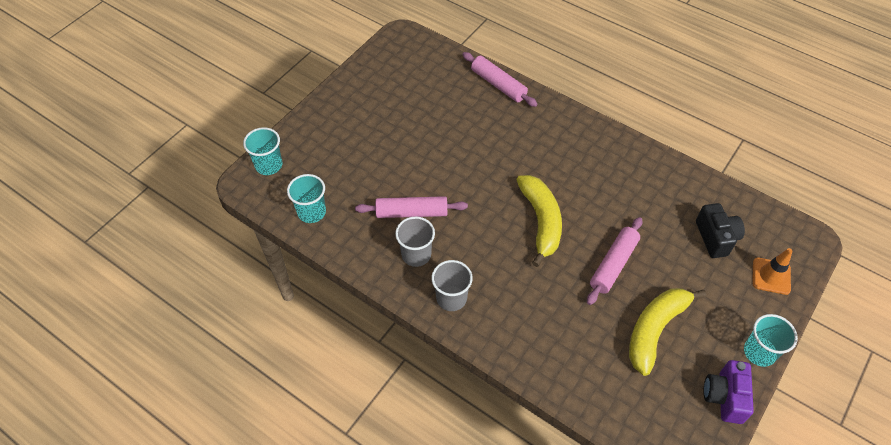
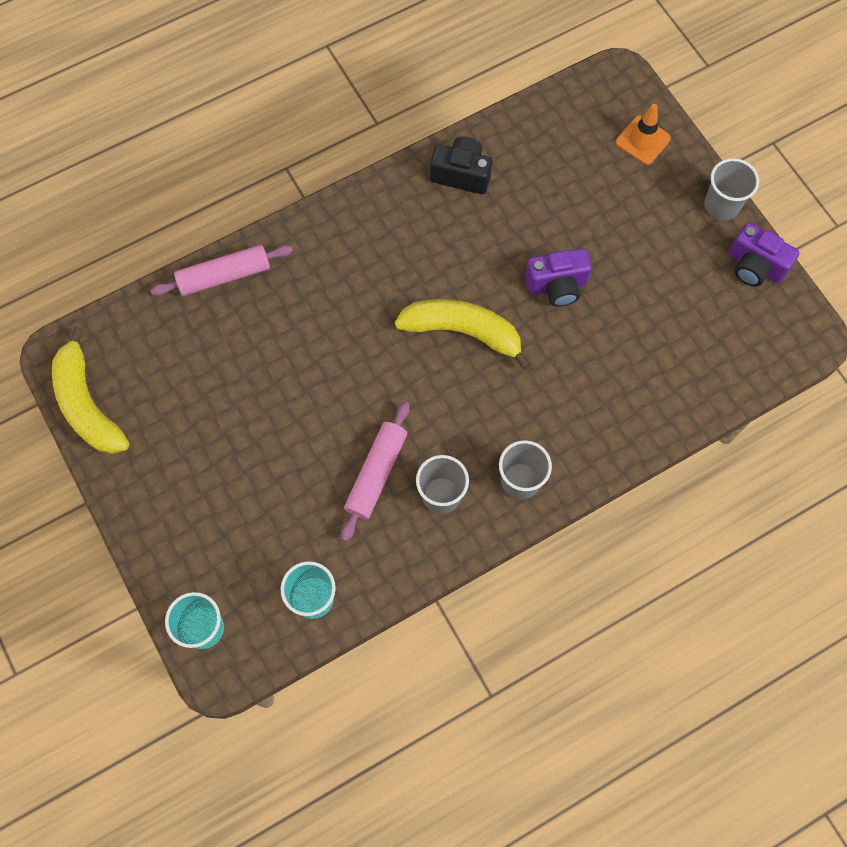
camera: 65 degrees left, 15 degrees up
pink rolling pin [587,217,642,305] -> purple camera [525,248,592,307]
yellow banana [629,288,706,376] -> yellow banana moved to [52,326,129,454]
black camera [696,203,745,258] -> black camera moved to [430,136,492,194]
turquoise cup [744,314,798,367] -> grey cup [704,158,759,221]

